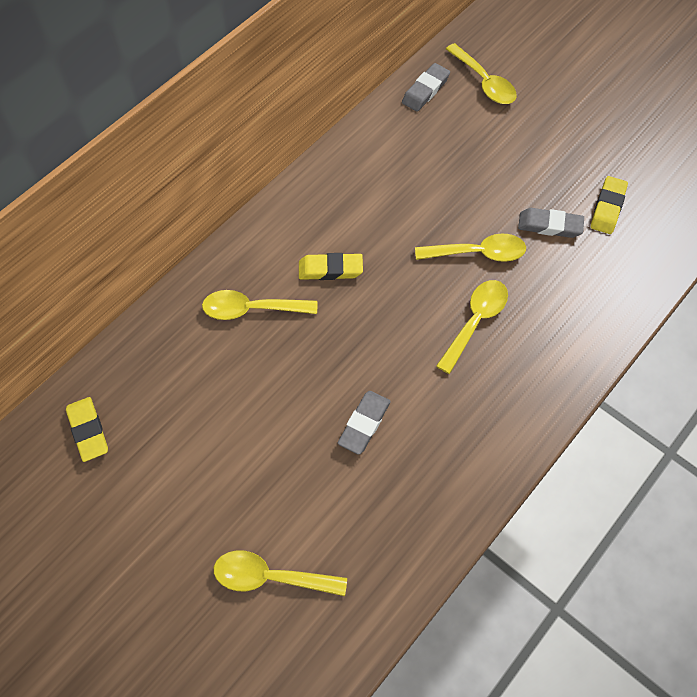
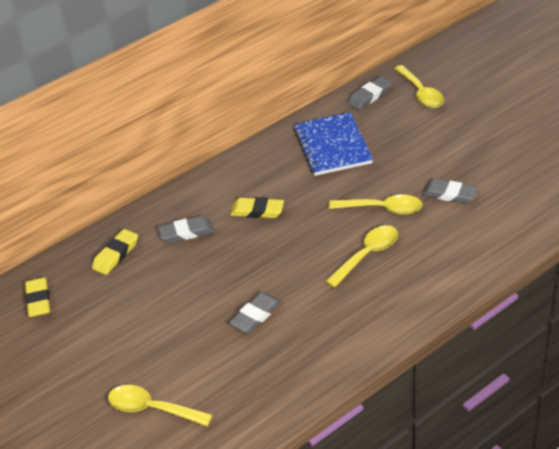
camera: 15 degrees right, 20 degrees down
yellow spoon [202,290,317,320] -> grey eraser [158,216,214,243]
yellow eraser [591,176,628,234] -> yellow eraser moved to [92,229,138,275]
none -> blue notebook [294,112,373,176]

